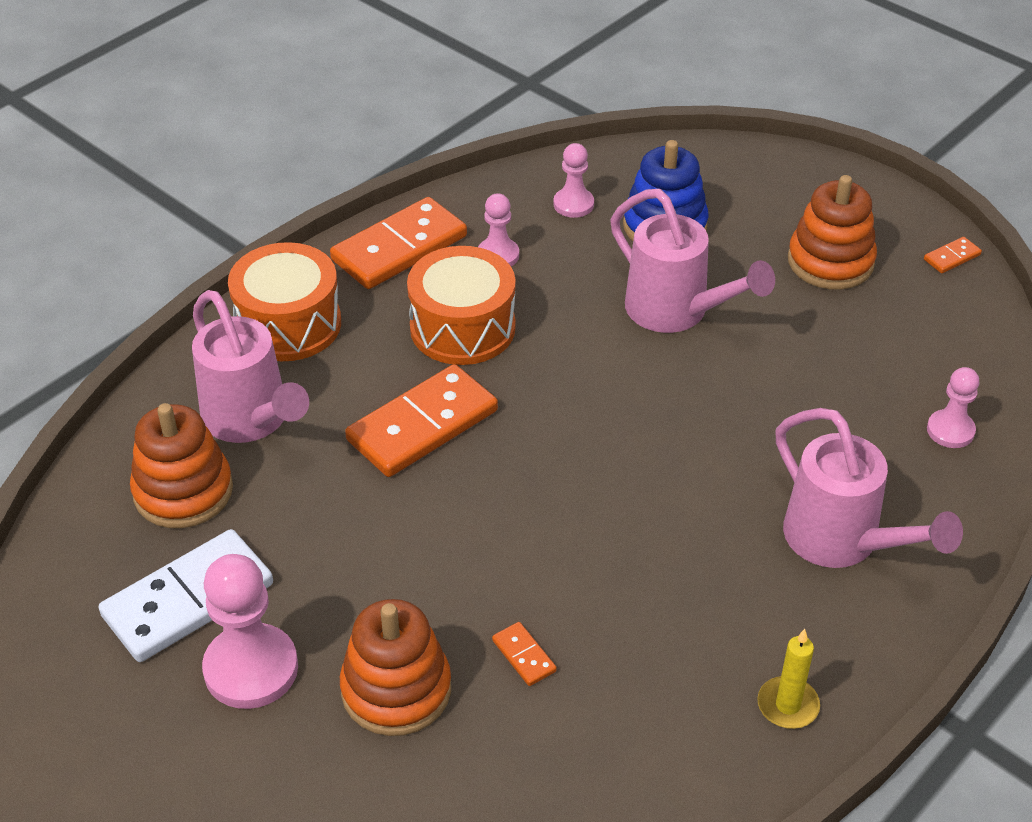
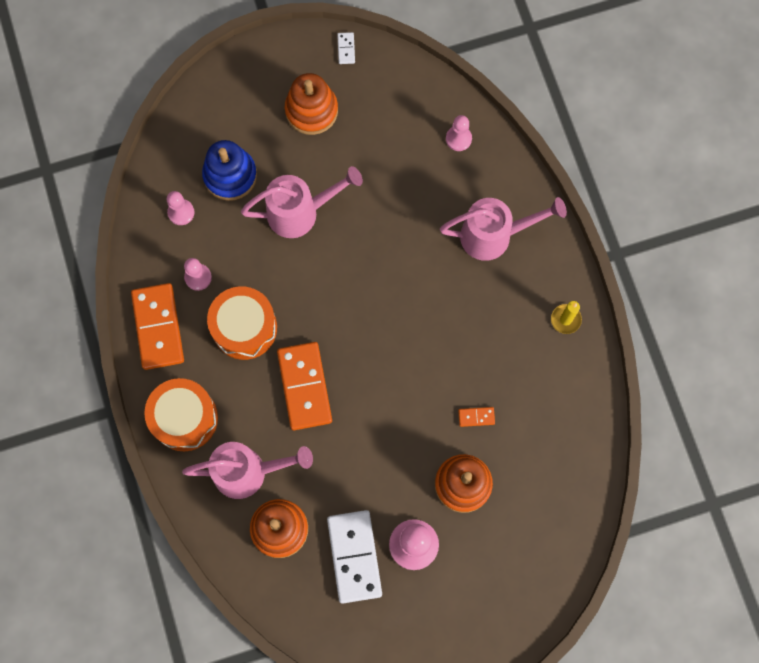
camera: 60 degrees left, 30 degrees up
orange domino [924,237,982,273] -> white domino [337,32,355,64]

